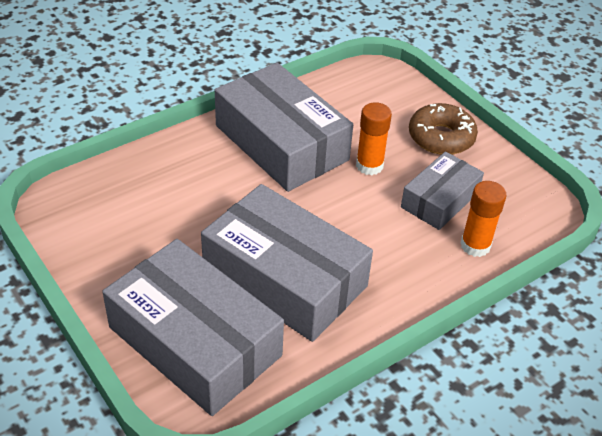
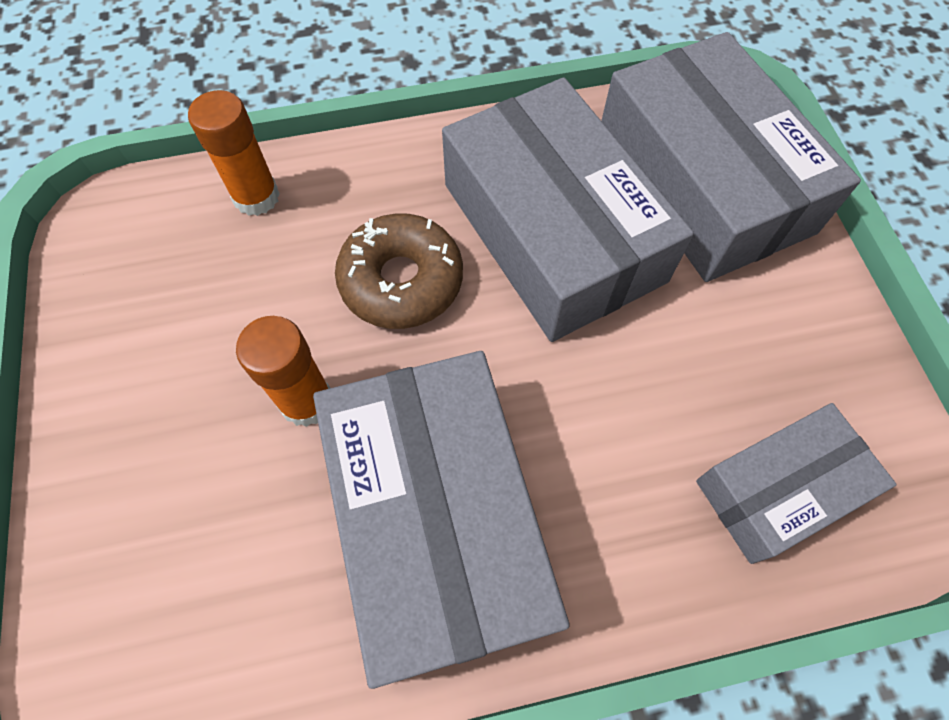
camera: 155 degrees left, 20 degrees up
grey box [401,151,484,230] -> grey box moved to [696,403,897,564]
brown donut [409,103,478,155] -> brown donut moved to [335,213,463,329]

